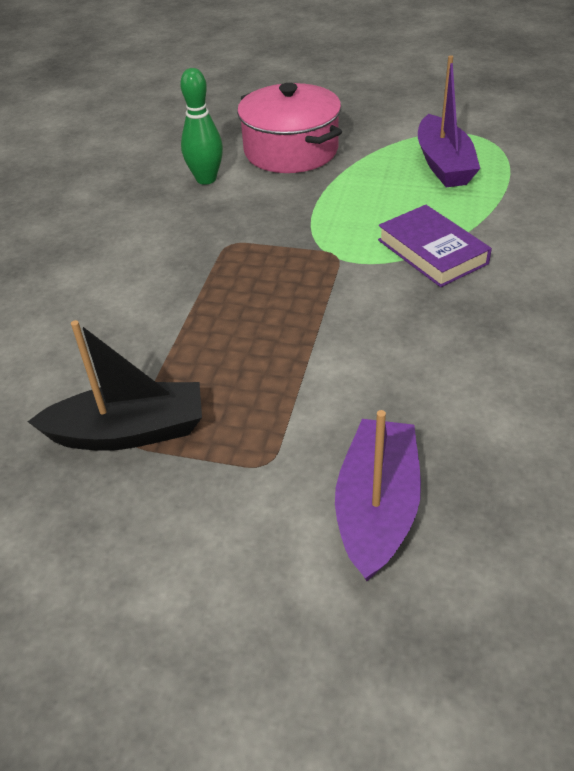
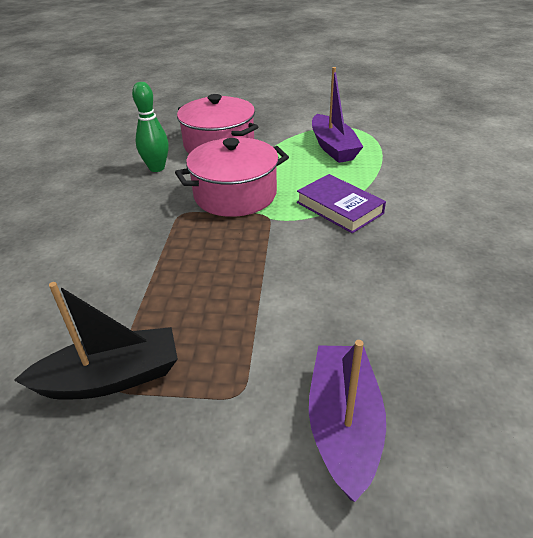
camera: 10 degrees left, 5 degrees down
none -> pink pot [175,137,289,217]

